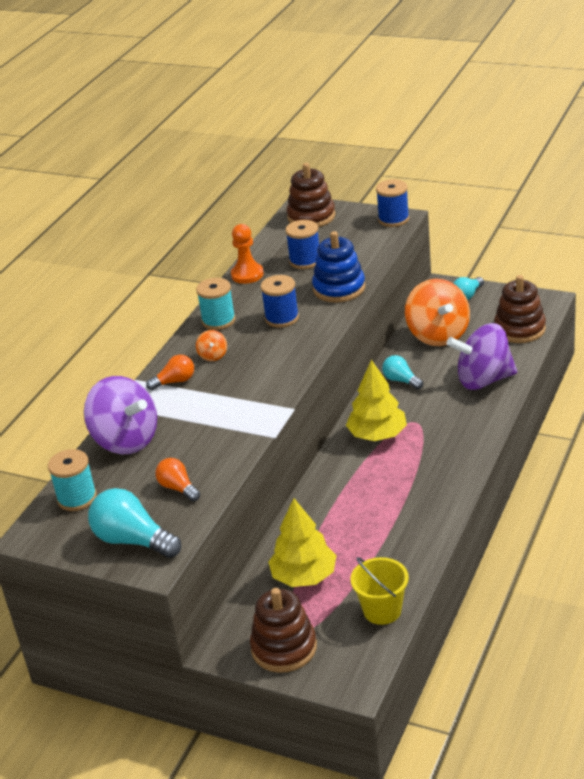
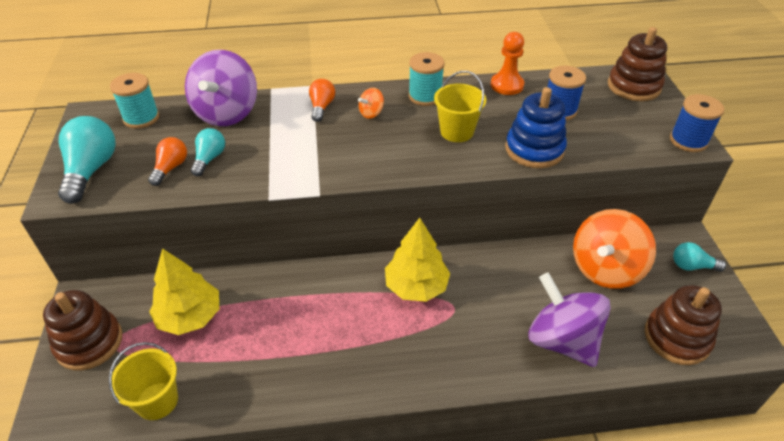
camera: 55 degrees right, 10 degrees up
orange light bulb [146,355,194,390] -> orange light bulb turned 120 degrees counterclockwise [309,79,335,122]
blue spool [261,275,299,328] -> yellow bucket [434,71,486,142]
turquoise light bulb [382,355,423,390] -> turquoise light bulb moved to [191,128,225,176]

